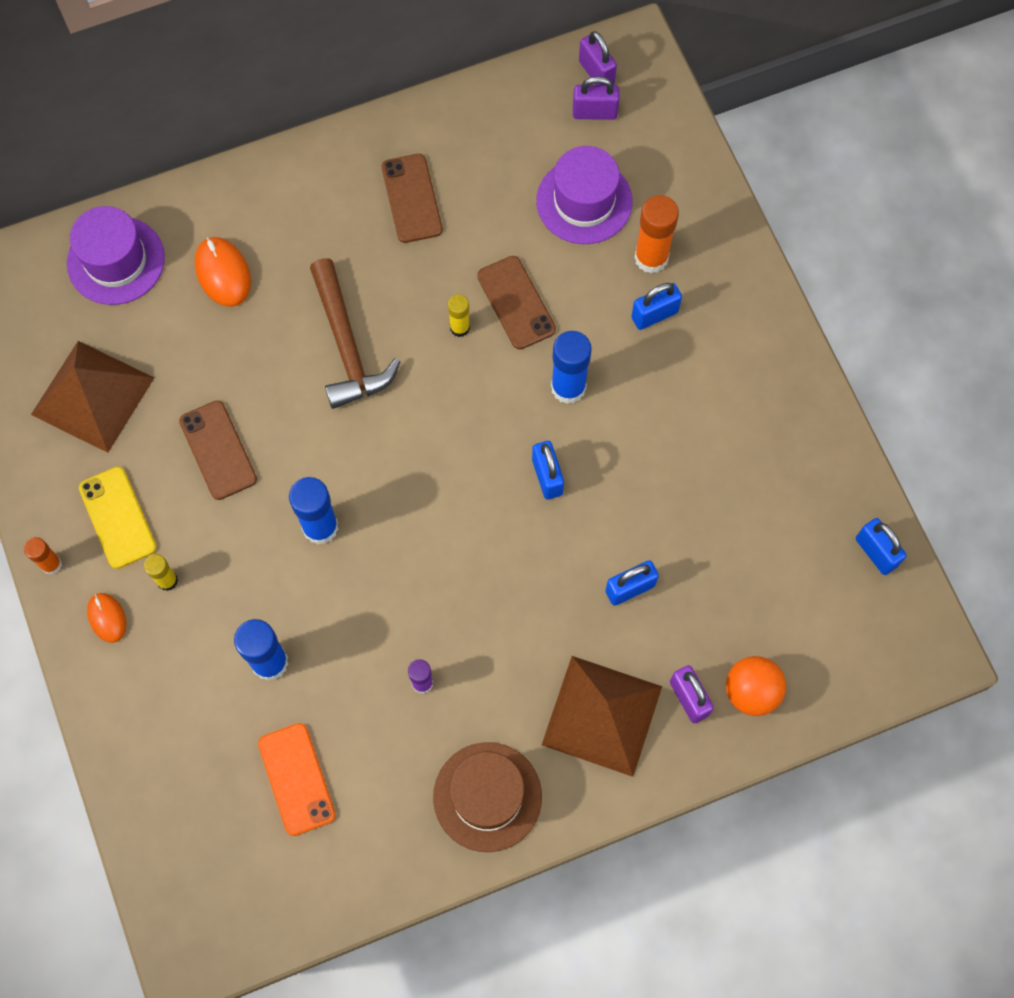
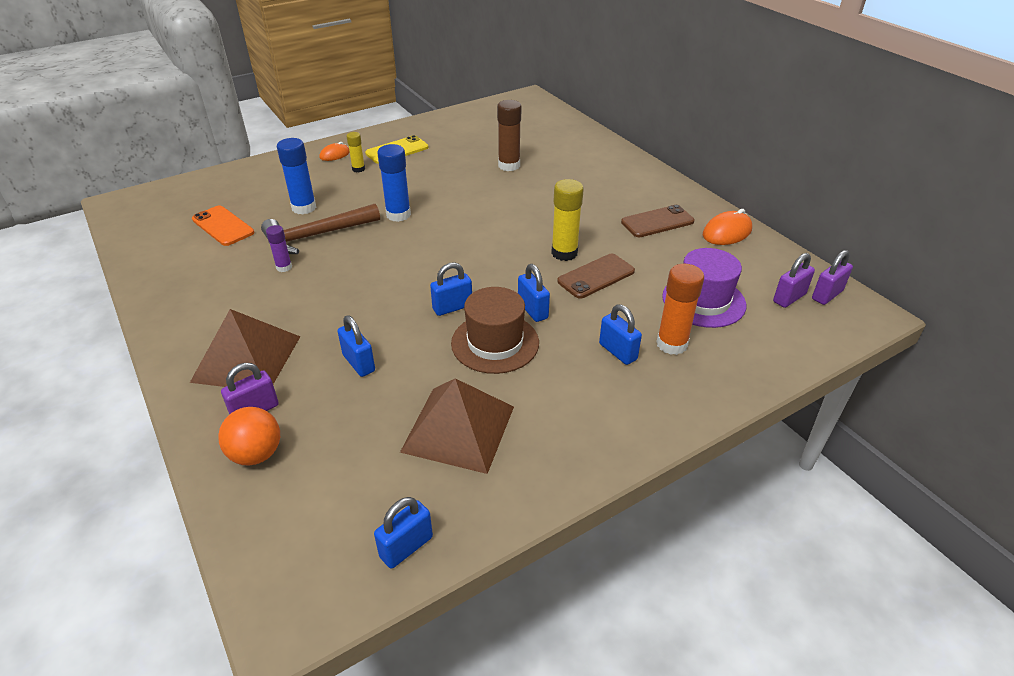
camera: 80 degrees right, 30 degrees down
orange glue stick [24,537,62,575] -> none
brown pyramid [31,341,154,453] -> brown pyramid moved to [400,378,514,474]
purple hat [67,206,165,305] -> none
brown phone [179,401,257,500] -> none
orange mouse [195,237,251,307] -> orange mouse moved to [703,209,752,245]
orange phone [258,723,336,836] -> orange phone turned 75 degrees clockwise [192,205,254,246]
brown hammer [310,258,401,409] -> brown hammer moved to [261,204,380,254]
brown hat [433,742,542,852] -> brown hat moved to [451,287,539,374]
yellow glue stick [448,294,470,337] -> yellow glue stick [551,179,584,261], size x1.73
blue glue stick [551,331,592,404] -> blue padlock [518,264,550,322]
purple padlock [573,76,620,120] -> purple padlock turned 60 degrees clockwise [773,253,815,308]
none -> brown glue stick [497,100,521,171]

